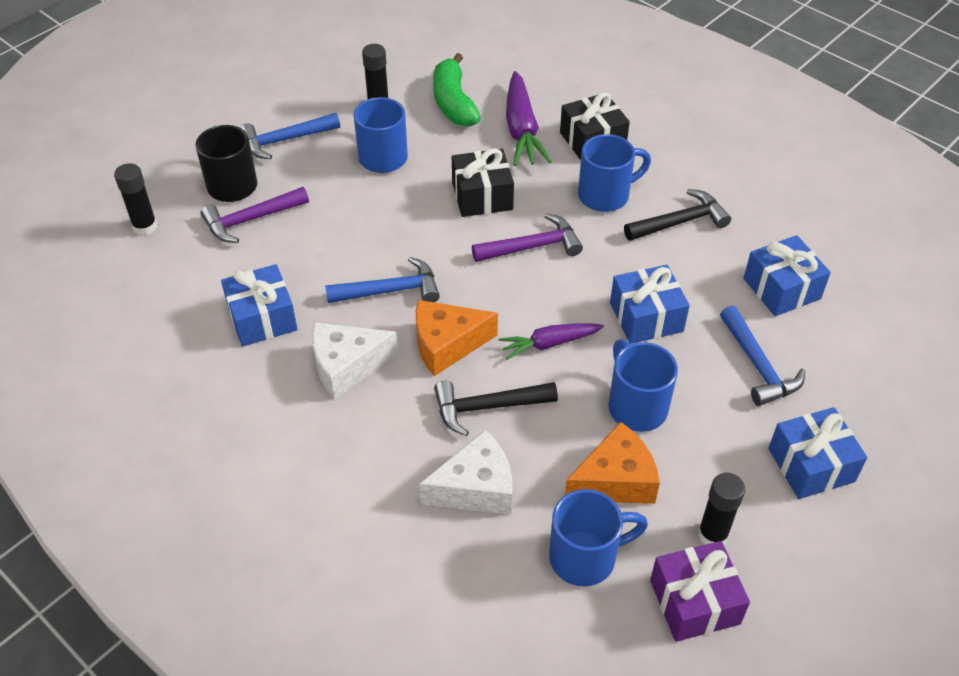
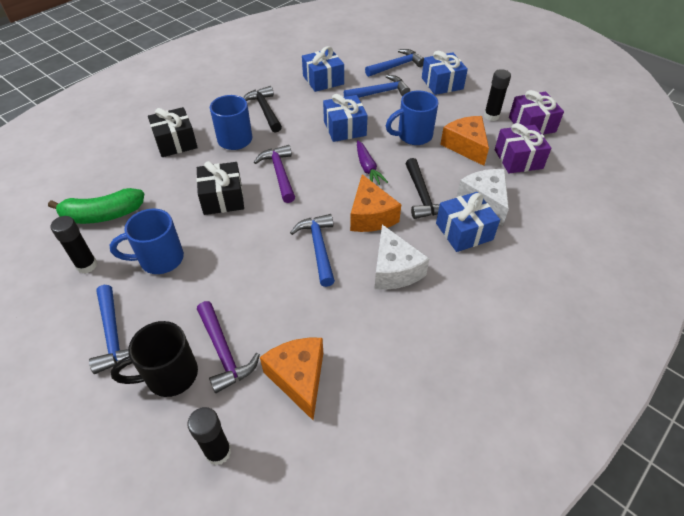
camera: 90 degrees left, 0 degrees up
blue gift [221,264,298,347] -> blue gift moved to [436,192,500,252]
purple carrot [506,71,552,166] -> none
blue mug [549,489,648,586] -> purple gift [495,123,551,173]
none -> orange cheese [260,338,323,420]
none -> blue hammer [365,49,424,77]

